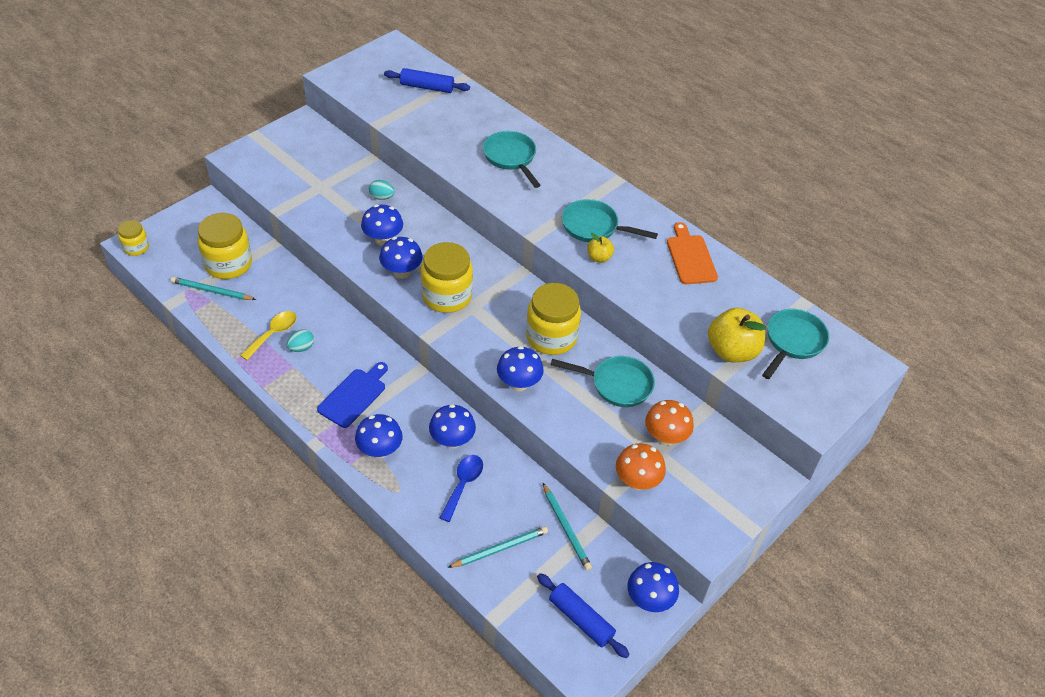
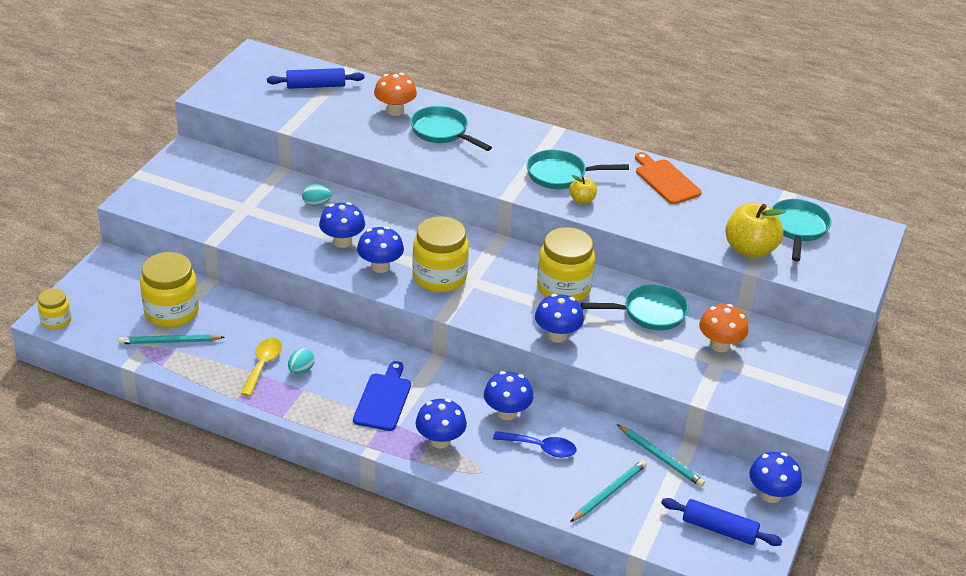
camera: 20 degrees left, 10 degrees down
blue spoon [440,455,483,522] -> blue spoon turned 105 degrees clockwise [493,431,576,458]
orange mushroom [616,443,666,490] -> orange mushroom moved to [374,73,417,116]

